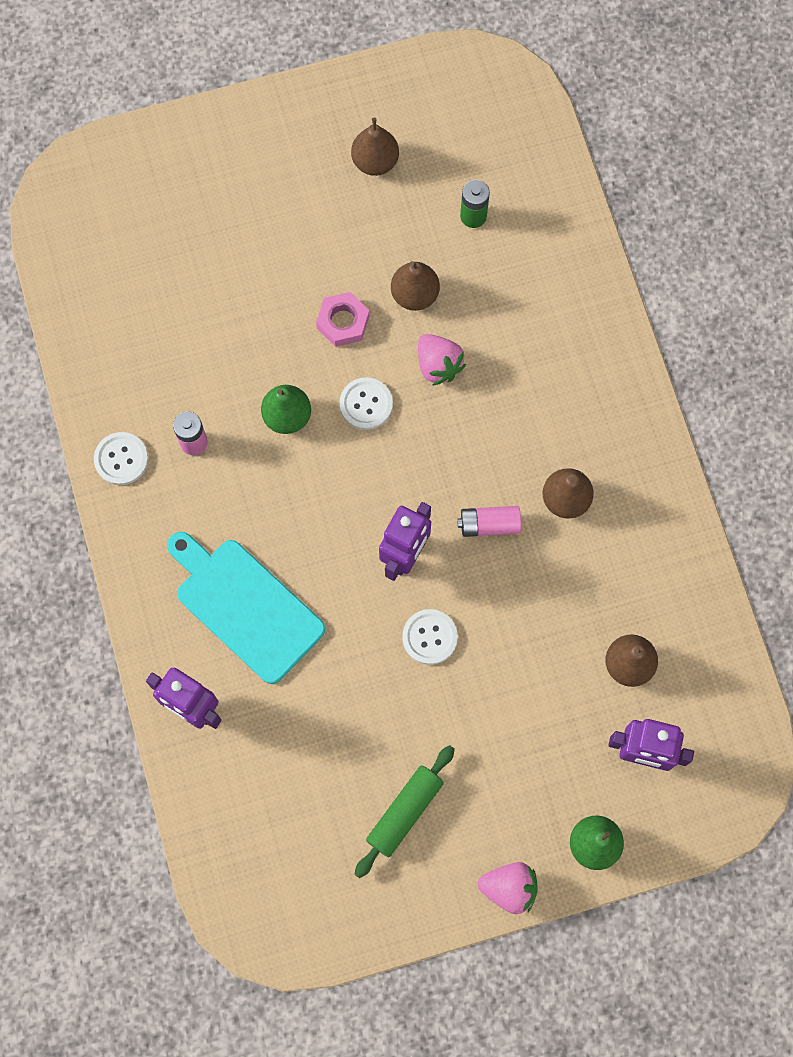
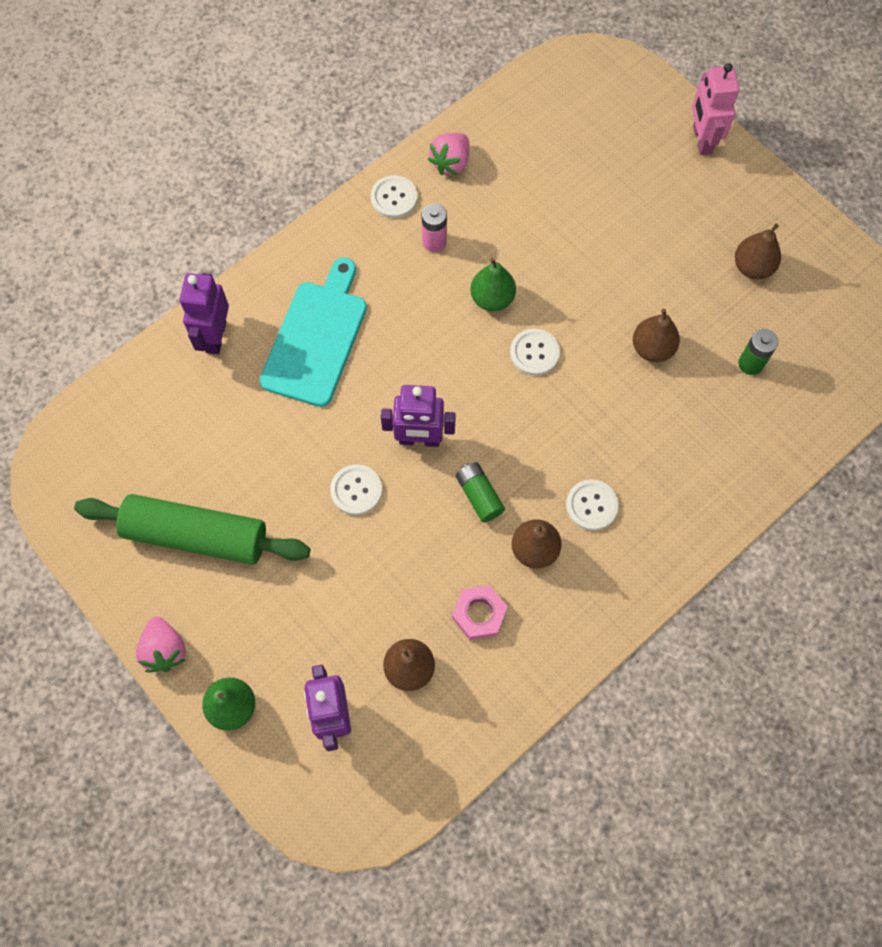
camera: 65 degrees right, 5 degrees down
pink nut [316,292,370,347] -> pink nut moved to [452,585,508,640]
green rolling pin [354,745,455,878] -> green rolling pin [74,494,310,565], size x1.62
pink strawberry [418,334,466,386] -> pink strawberry moved to [428,133,469,175]
pink battery [457,506,521,537] -> green battery [456,462,505,522]
none -> white button [566,479,619,531]
none -> pink robot [692,63,740,155]

